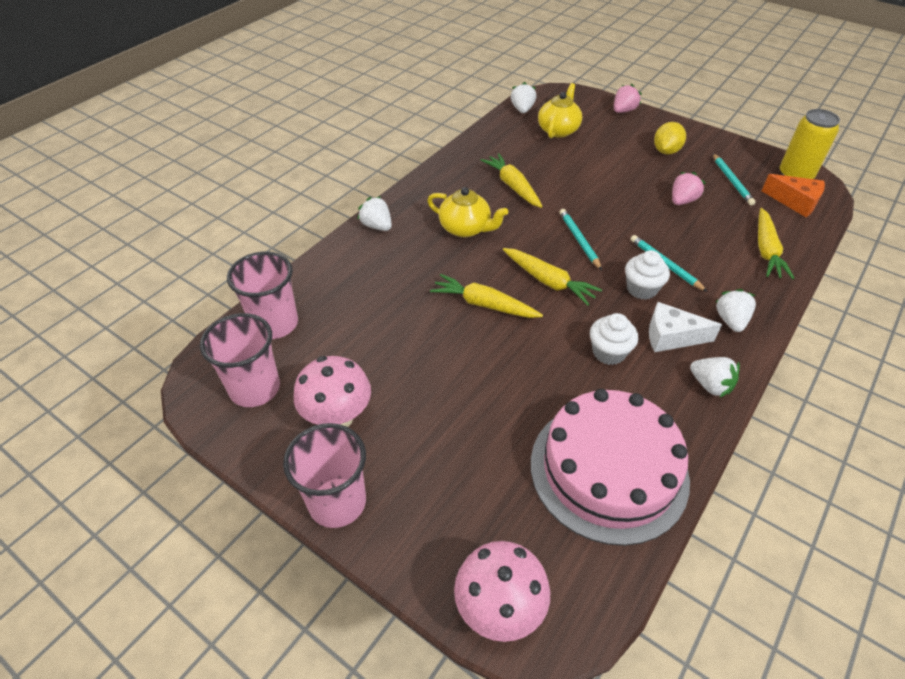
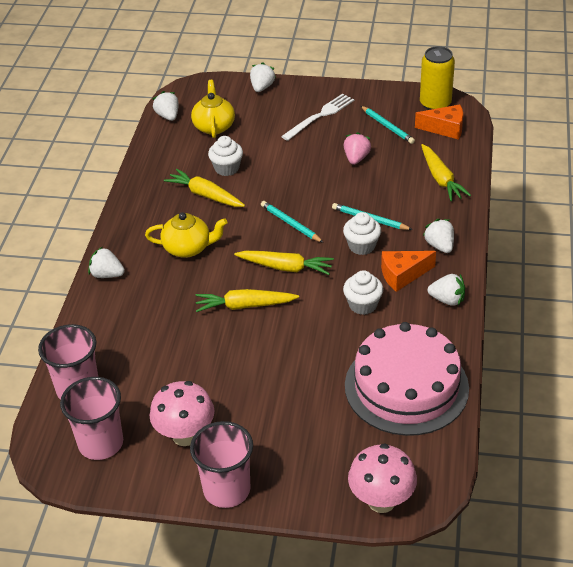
camera: 25 degrees left, 5 degrees down
pink strawberry [614,84,642,113] -> white strawberry [250,62,276,92]
white cheese [649,302,722,352] -> orange cheese [381,251,436,292]
yellow lemon [654,122,686,155] -> white fork [281,93,354,141]
none -> white cupcake [208,136,243,176]

